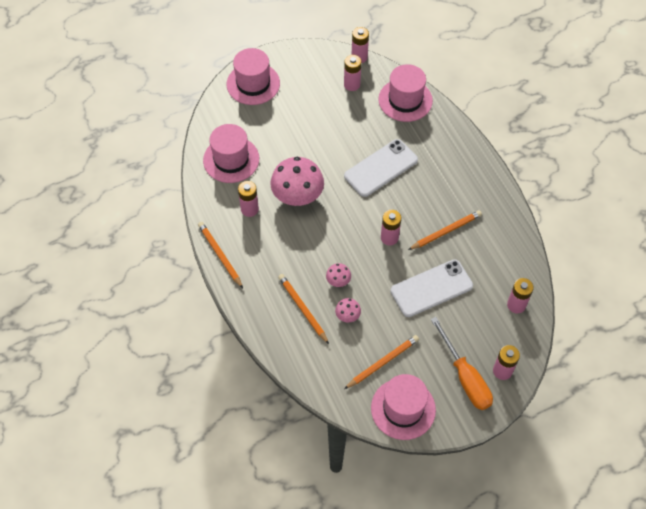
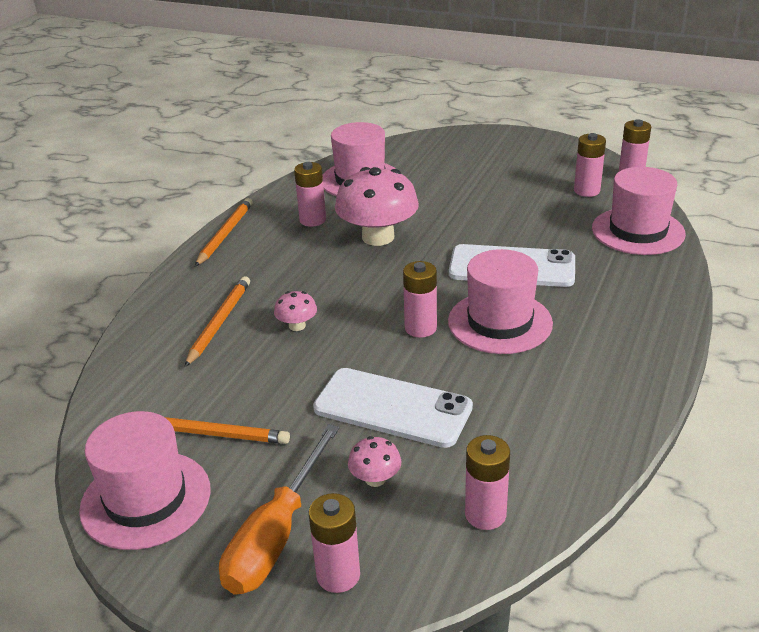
camera: 50 degrees right, 25 degrees down
pink hat [227,48,280,105] -> pink hat moved to [448,249,553,354]
pink mushroom [335,298,361,323] -> pink mushroom moved to [348,436,401,487]
orange pencil [408,210,482,250] -> none

